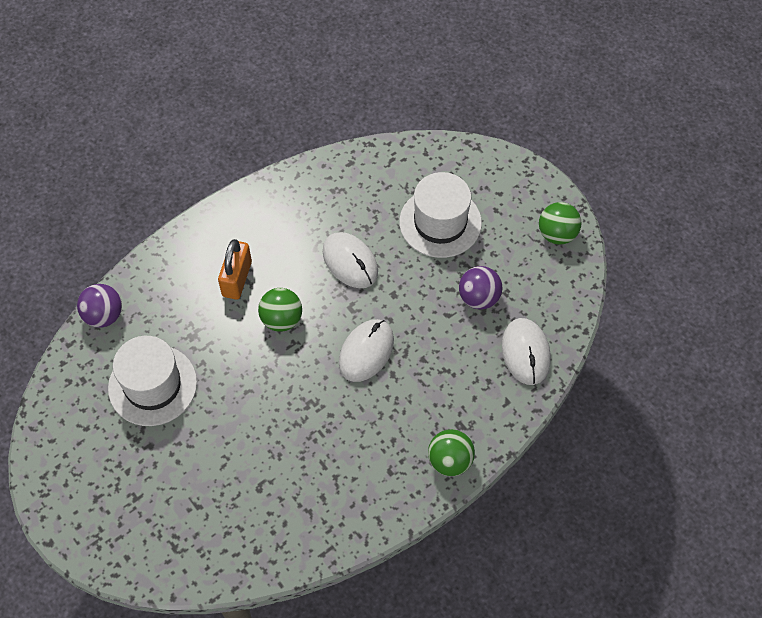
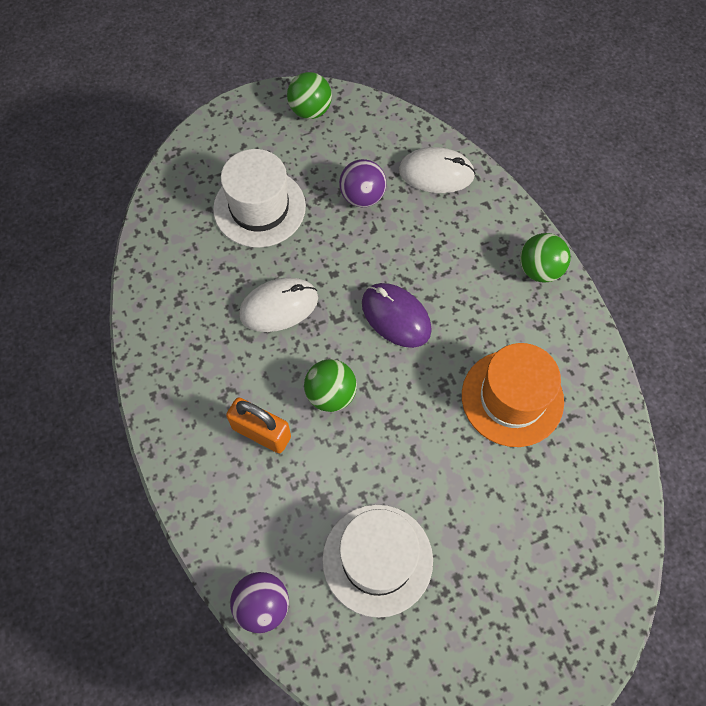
camera: 75 degrees left, 5 degrees up
white mouse [339,319,394,382] -> purple mouse [362,283,432,348]
none -> orange hat [462,343,564,447]

